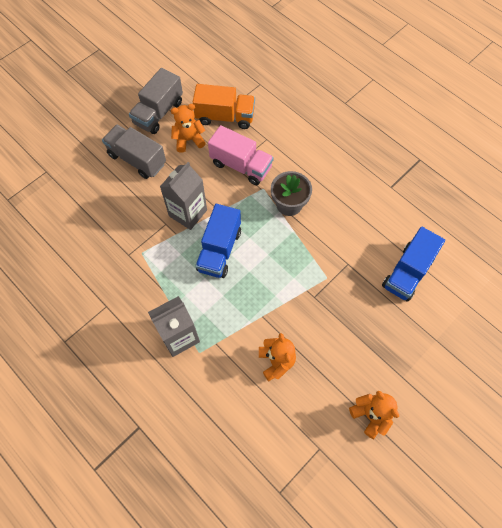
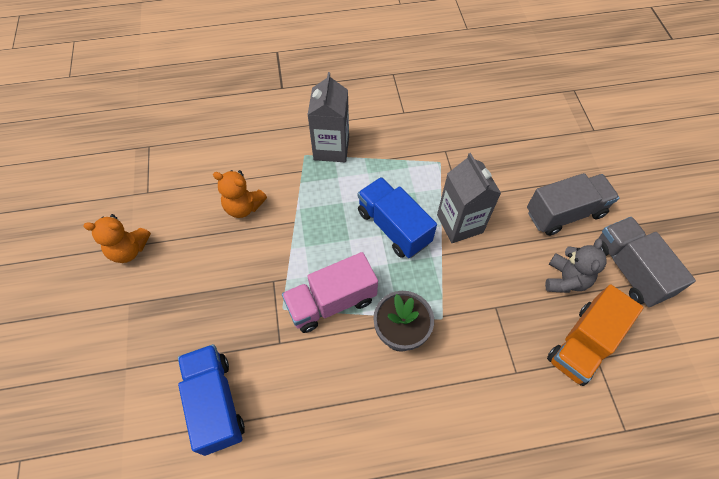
camera: 125 degrees right, 5 degrees down
orange teddy bear [171,104,206,153] -> grey teddy bear [545,238,607,293]
pink truck [208,125,274,185] -> pink truck moved to [282,252,378,333]

